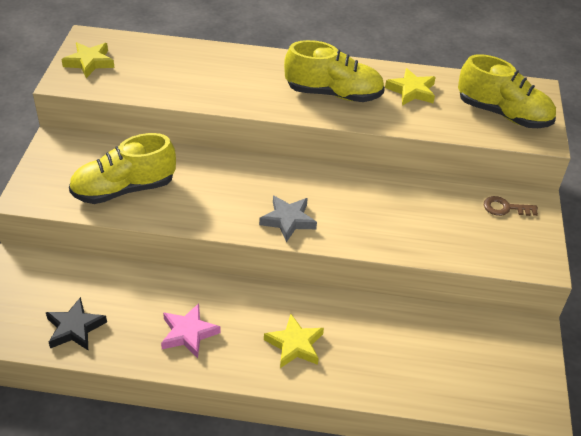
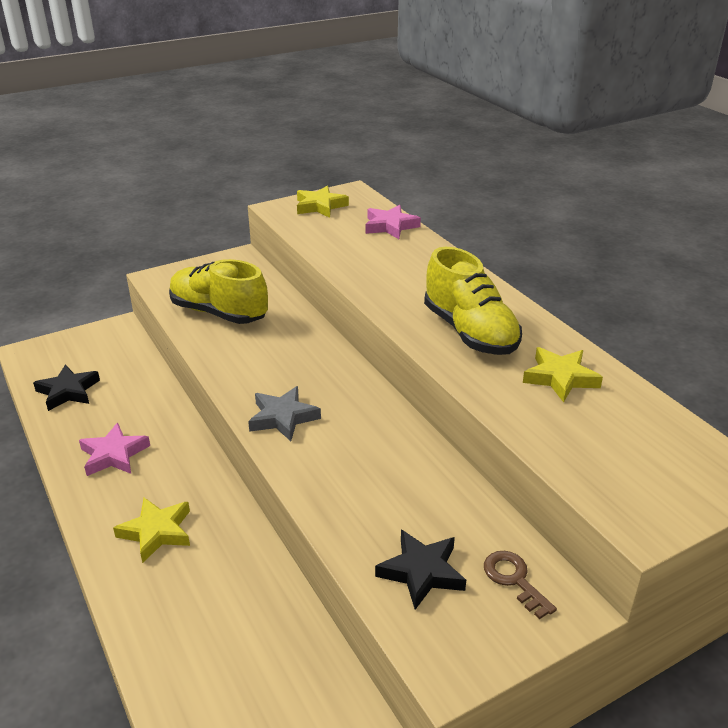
camera: 55 degrees right, 10 degrees down
yellow shoe [458,54,556,128] -> none
none -> pink star [366,205,421,239]
none -> black star [375,529,466,610]

